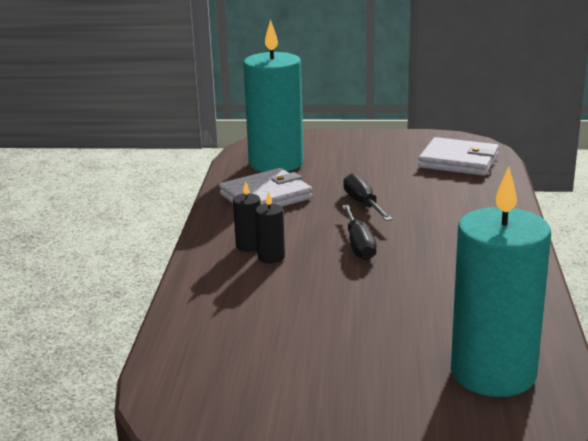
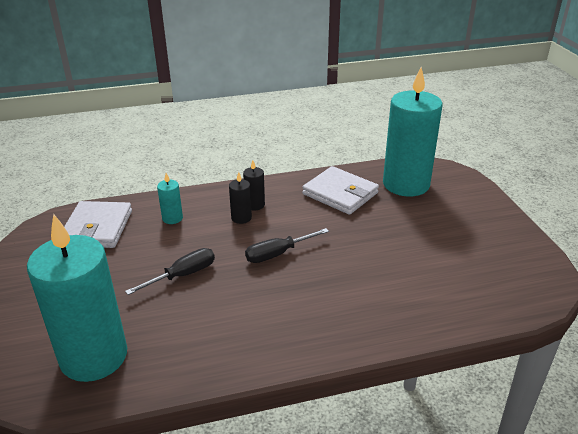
camera: 70 degrees right, 10 degrees up
black screwdriver [343,173,392,221] -> black screwdriver moved to [125,248,215,295]
white wallet [418,137,499,176] -> white wallet moved to [64,201,132,248]
none -> turquoise candle [157,173,183,224]

